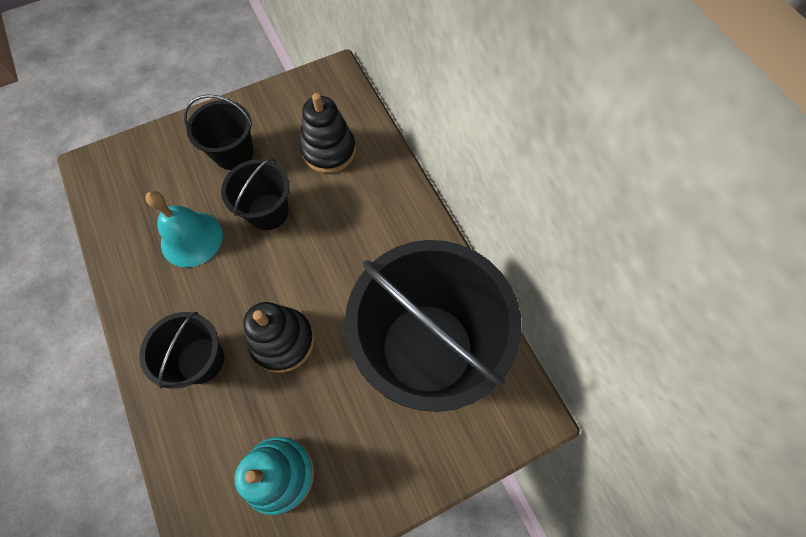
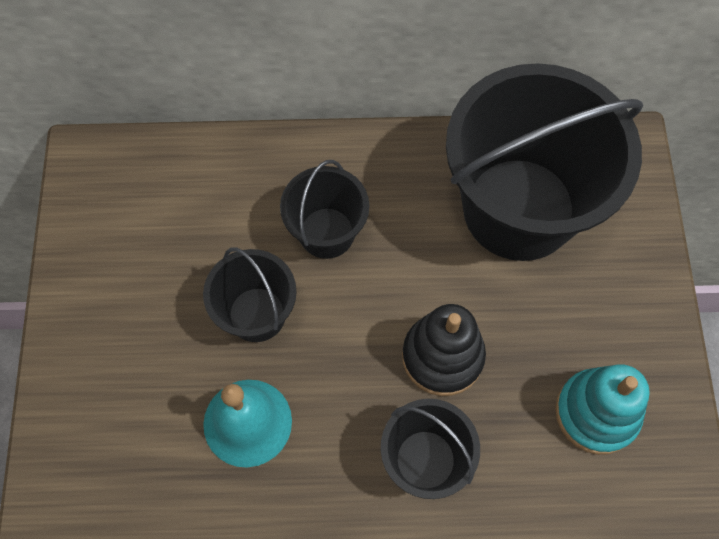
camera: 65 degrees left, 0 degrees up
black bucket [184,94,254,170] -> black bucket moved to [280,160,369,259]
black stacking toy [300,93,356,173] -> none

